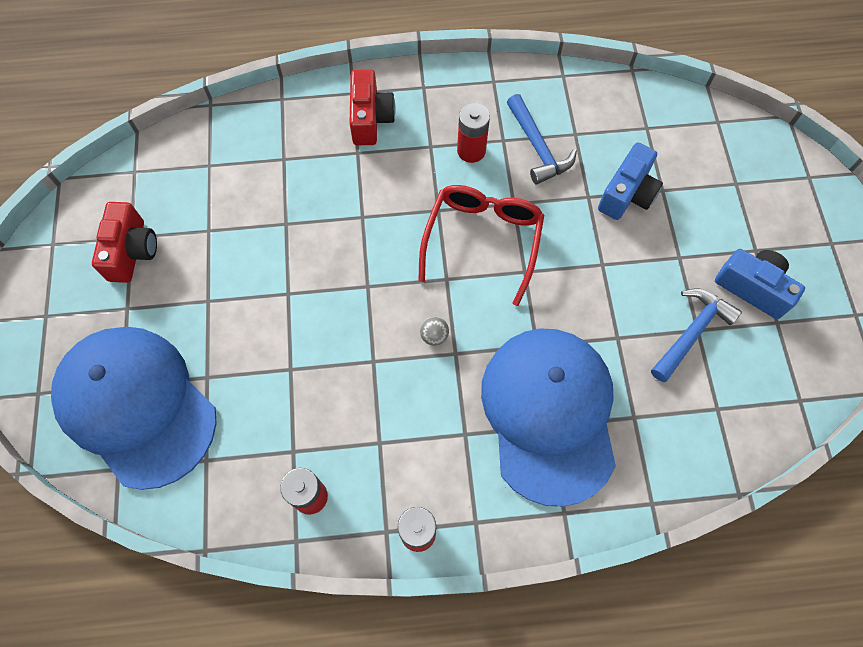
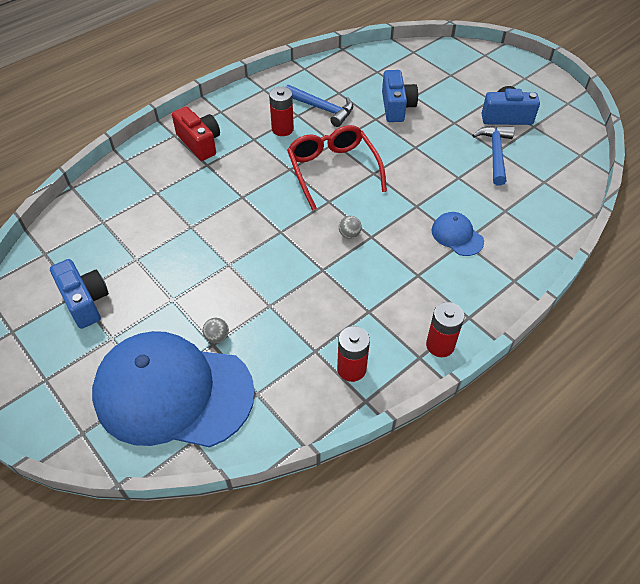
camera: 35 degrees left, 15 degrees down
red camera [92,202,157,283] -> blue camera [50,259,109,329]
blue cap [481,328,616,507] -> blue cap [431,212,484,256], size x0.41
none -> grey ball [203,318,229,343]

